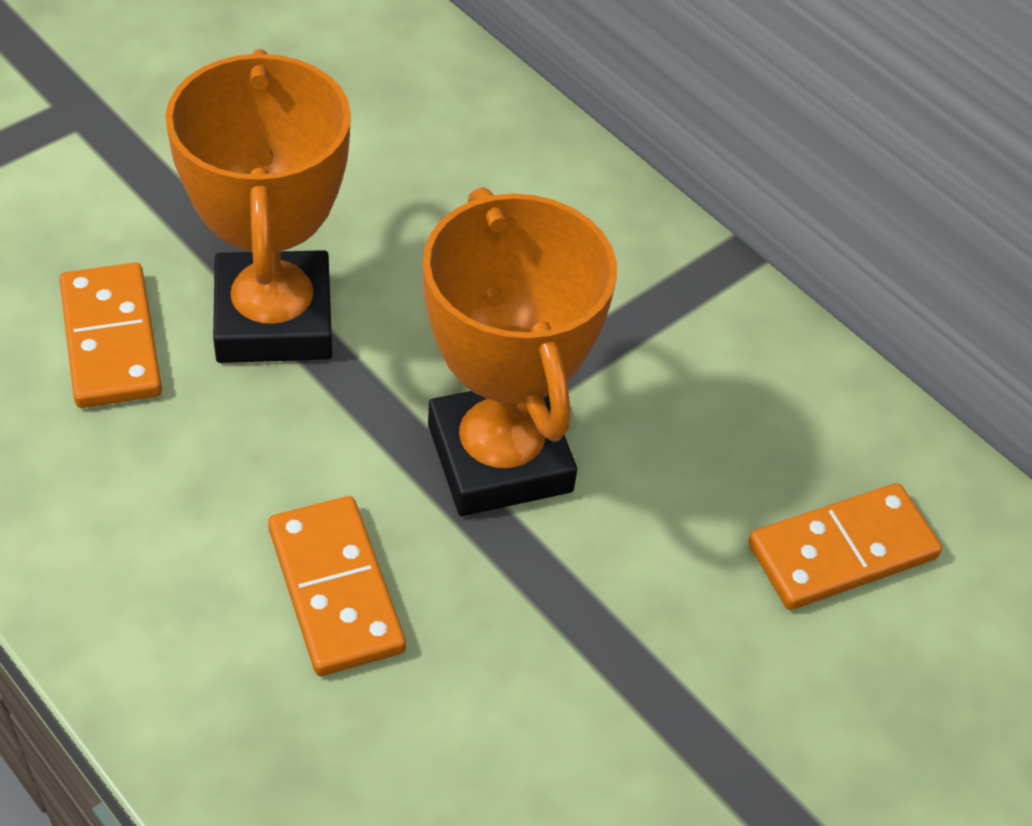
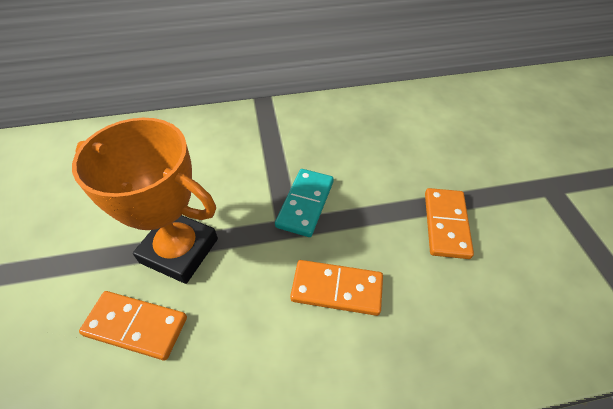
camera: 55 degrees left, 0 degrees up
orange trophy [423,187,617,516] -> turquoise domino [275,169,334,237]
orange domino [748,483,942,610] -> orange domino moved to [425,188,474,259]

